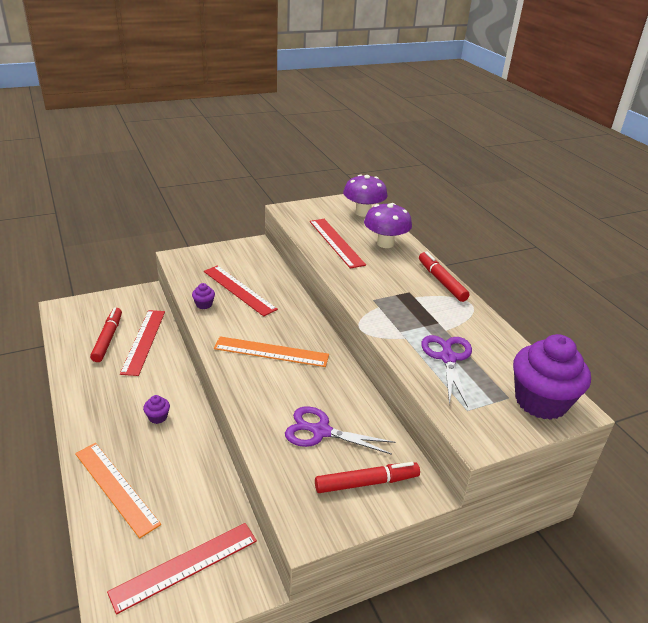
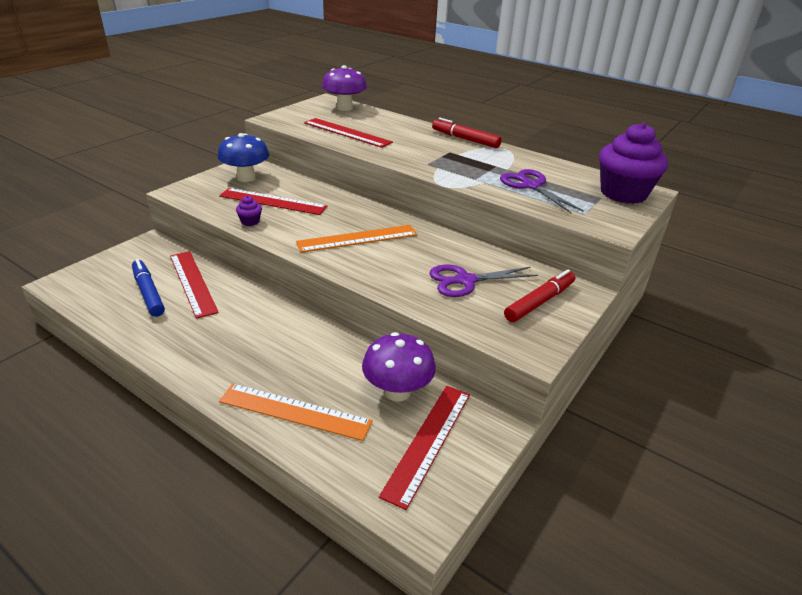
camera: 30 degrees left, 0 degrees up
red marker [90,308,122,362] -> blue marker [132,259,165,317]
purple cupcake [143,395,170,424] -> none
purple mushroom [364,203,412,248] -> purple mushroom moved to [362,332,436,401]
none -> blue mushroom [217,133,269,182]

